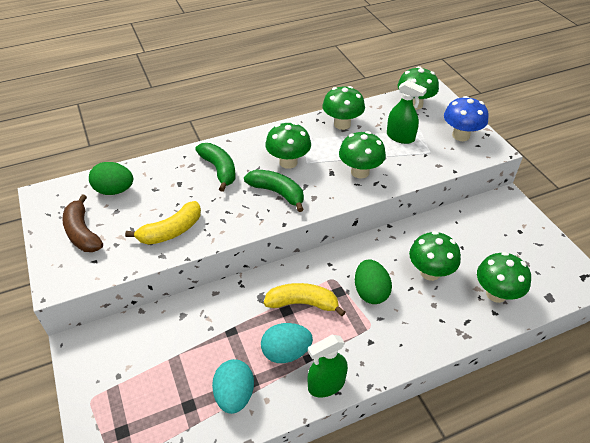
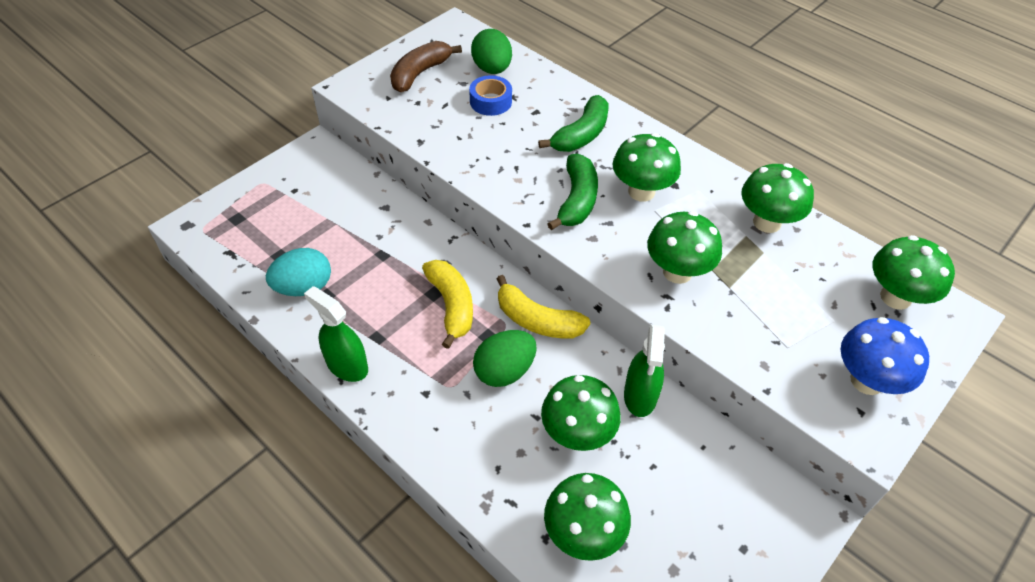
camera: 65 degrees right, 5 degrees up
yellow banana [125,201,201,245] -> yellow banana moved to [497,275,590,338]
turquoise egg [261,323,313,363] -> none
green spray bottle [387,80,427,144] -> green spray bottle moved to [624,325,665,417]
none -> blue tape [469,75,512,116]

